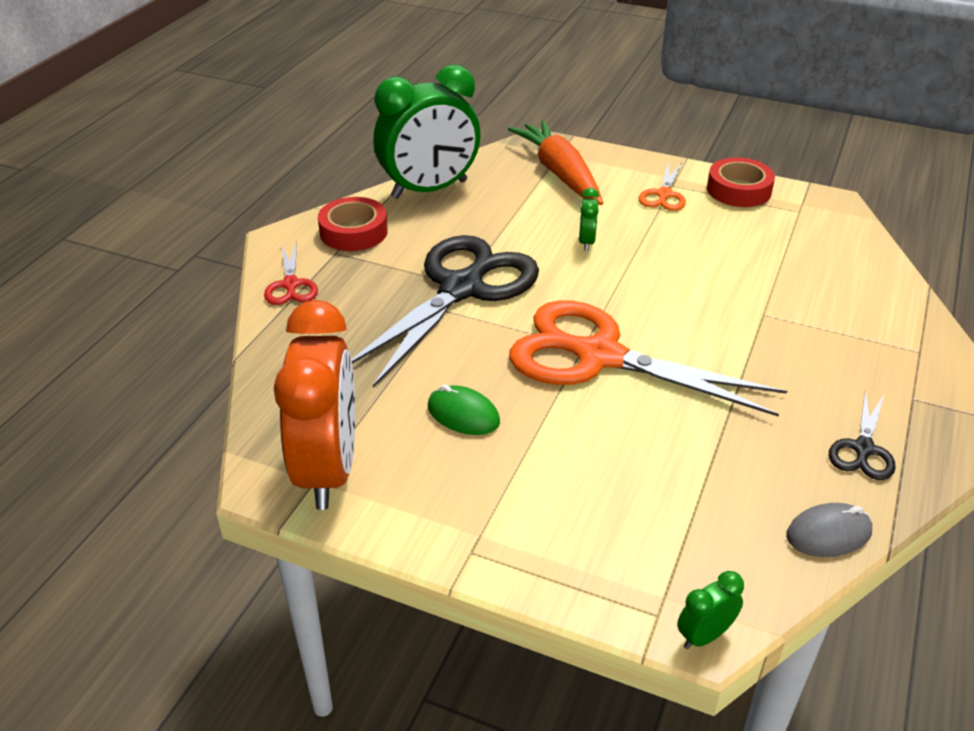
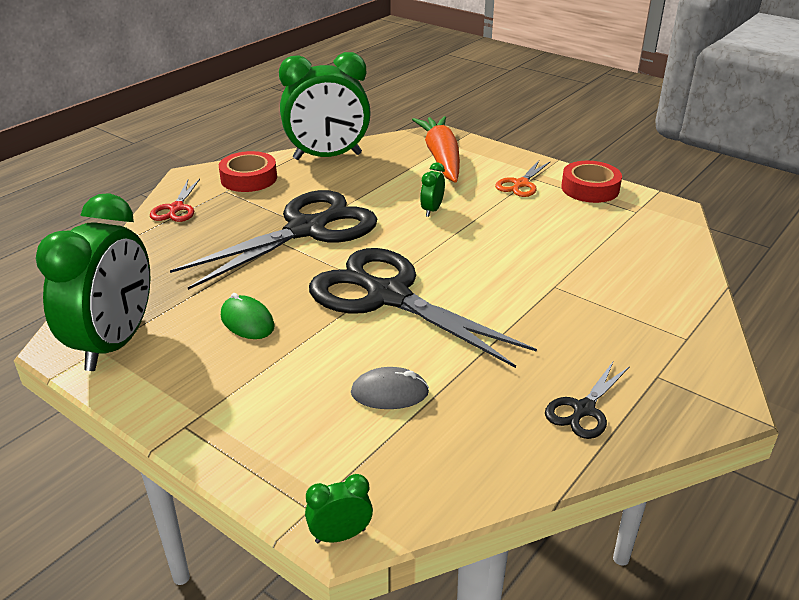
camera: 15 degrees right, 5 degrees down
orange clock [274,300,355,510] -> green clock [36,193,150,371]
orange scissors [509,300,787,417] -> black scissors [309,248,537,368]
grey mouse [786,503,872,557] -> grey mouse moved to [351,367,429,409]

